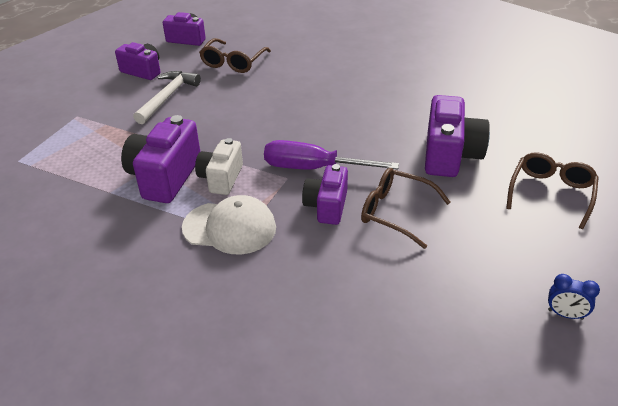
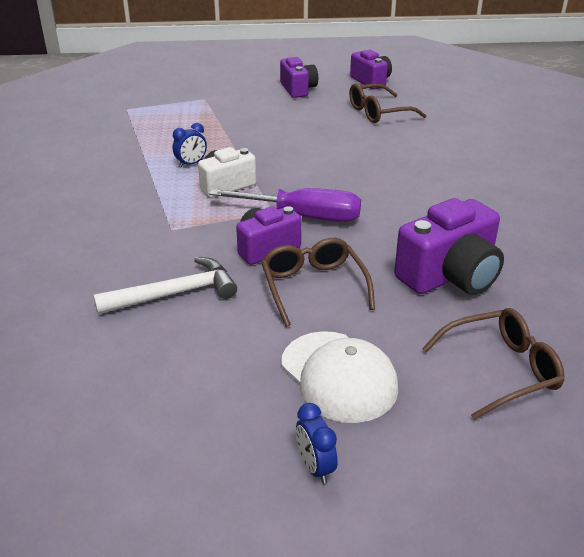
camera: 45 degrees right, 5 degrees down
purple camera [121,115,200,203] -> blue clock [172,123,207,167]
white hammer [133,71,201,124] -> white hammer moved to [93,257,237,314]
white cap [182,195,276,254] -> white cap moved to [281,331,398,423]
purple screwdriver [264,140,399,170] -> purple screwdriver turned 135 degrees clockwise [209,188,361,222]

